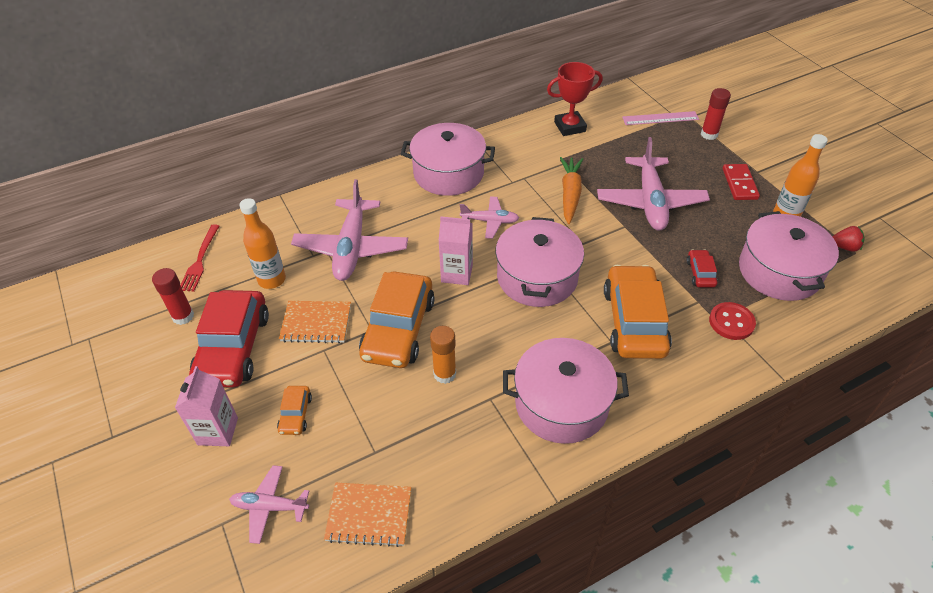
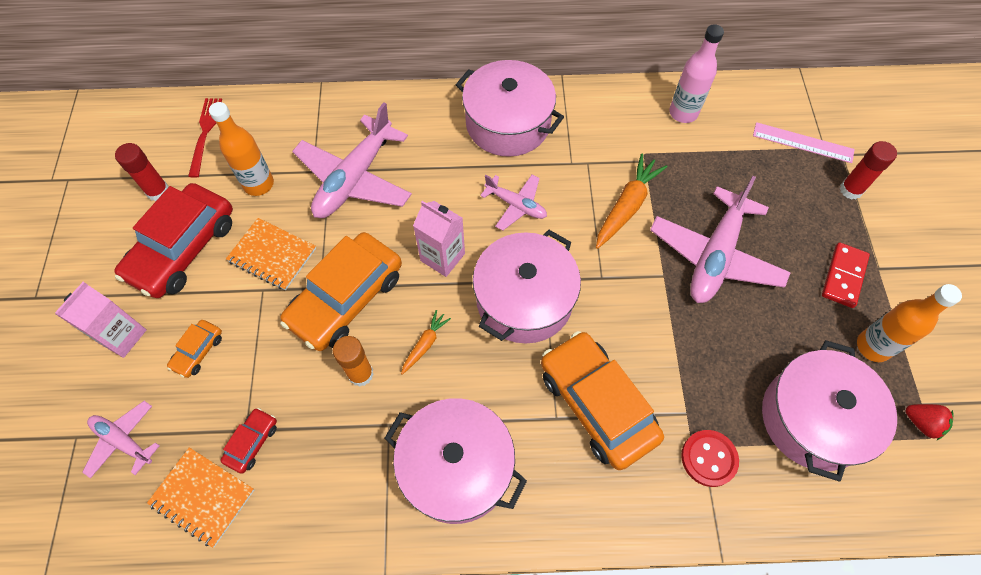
camera: 25 degrees right, 15 degrees up
red fork [181,224,219,292] -> red fork turned 150 degrees clockwise [188,98,222,178]
red trophy [547,62,603,136] -> pink bottle [669,24,724,123]
orange car [604,265,672,359] -> orange car turned 60 degrees counterclockwise [541,331,664,470]
red car [687,249,718,287] -> red car moved to [221,408,277,474]
none -> orange carrot [401,310,451,375]

